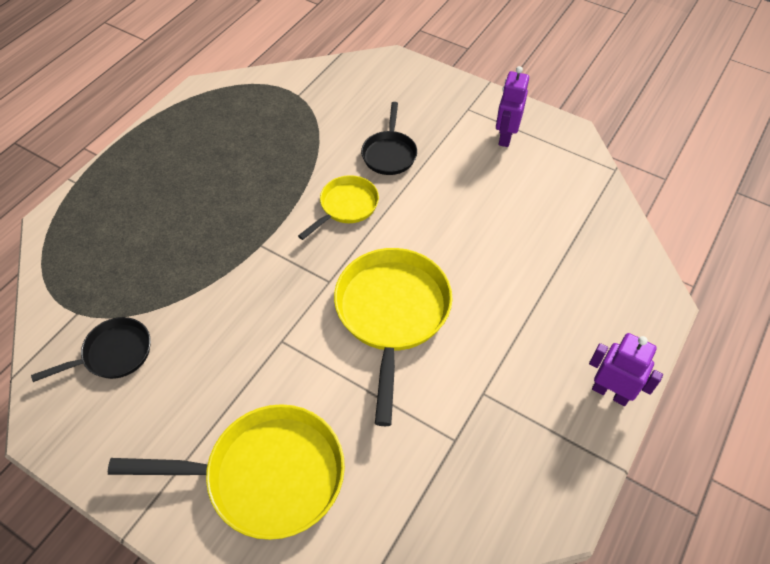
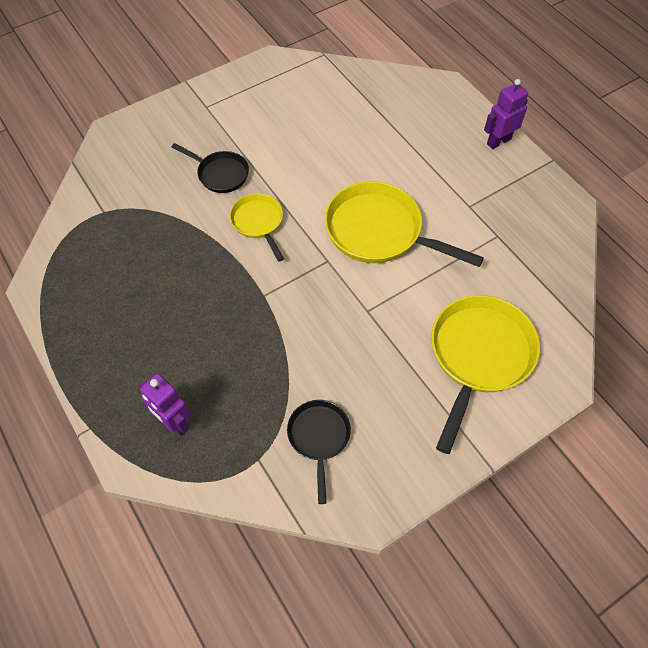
camera: 65 degrees left, 5 degrees up
purple robot [496,66,529,147] -> purple robot moved to [139,374,191,435]

